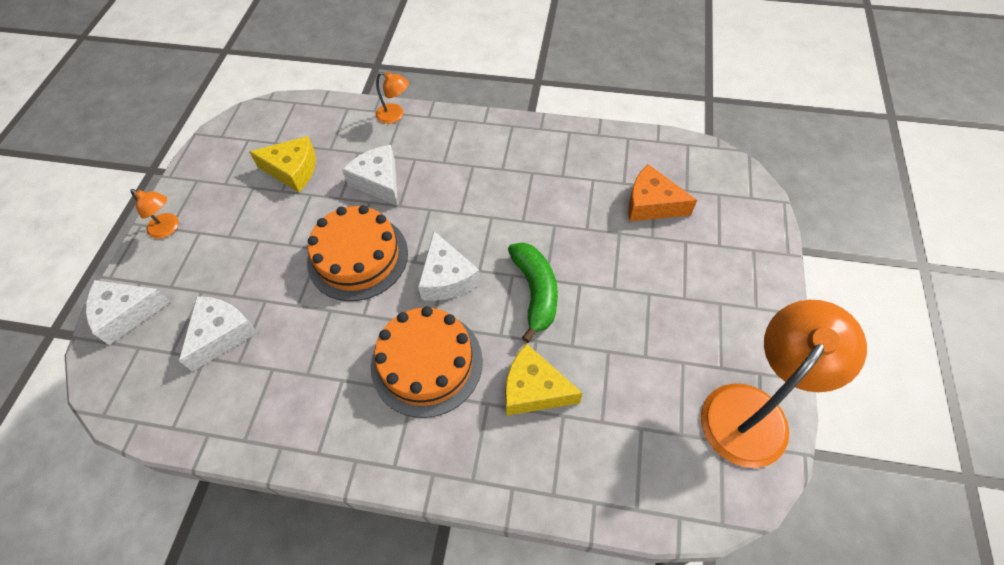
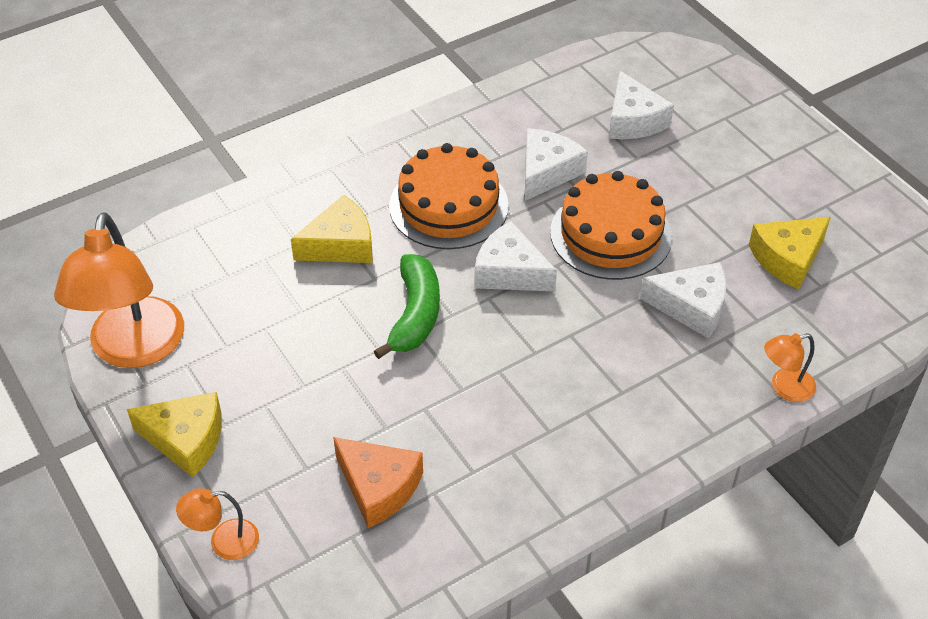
camera: 135 degrees right, 10 degrees down
white cheese [86,280,171,345] -> white cheese moved to [525,128,588,201]
orange lamp [130,189,179,239] -> orange lamp moved to [176,488,259,560]
green banana [508,242,558,343] -> green banana turned 120 degrees counterclockwise [374,254,440,359]
orange cheese [628,164,697,222] -> orange cheese turned 60 degrees clockwise [333,437,423,528]
none -> yellow cheese [127,392,222,477]

